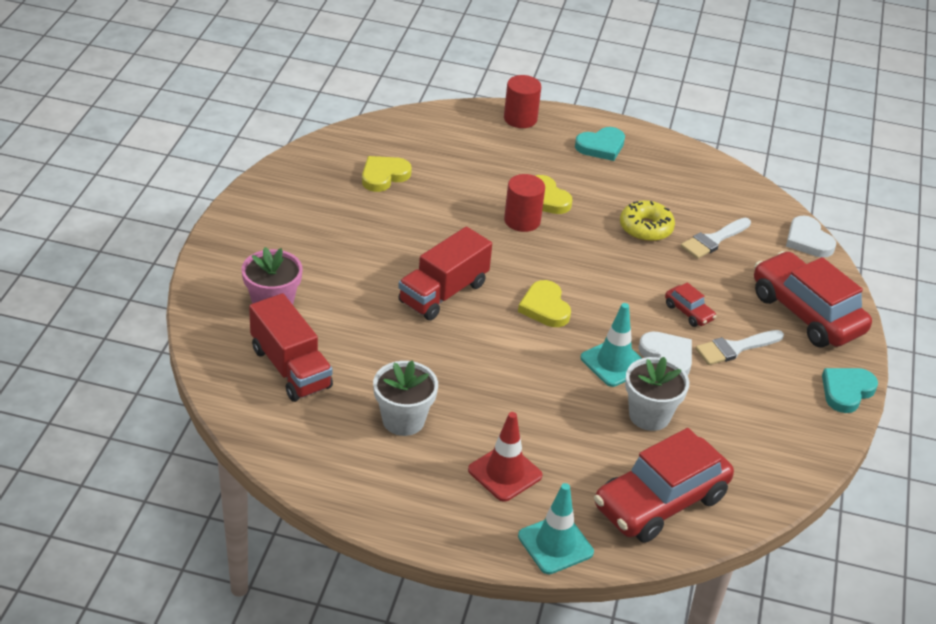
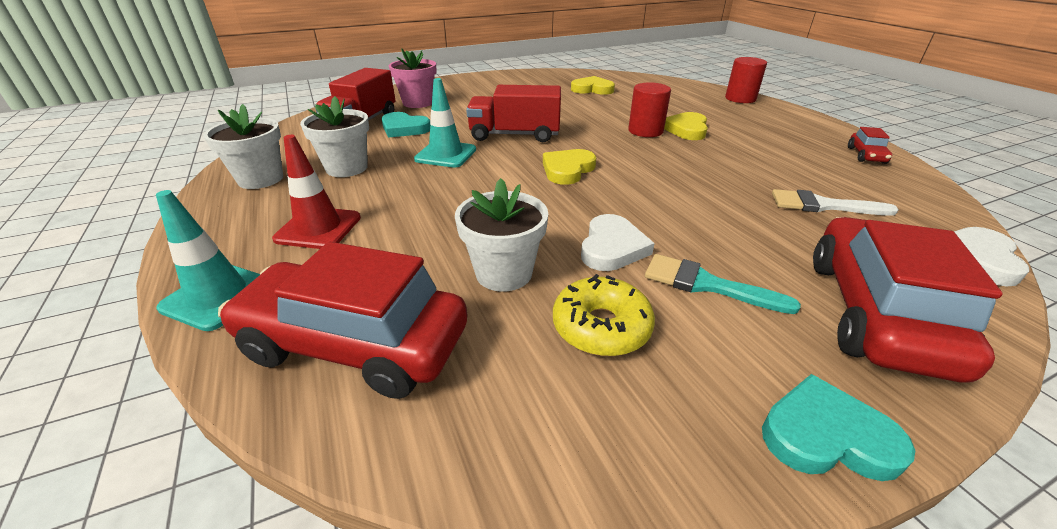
camera: 55 degrees right, 5 degrees down
turquoise heart [575,127,625,161] -> turquoise heart moved to [382,112,430,138]
turquoise traffic cone [581,303,642,387] -> turquoise traffic cone moved to [414,78,476,167]
yellow donut [620,200,675,242] -> yellow donut moved to [553,274,655,356]
red car [665,282,716,327] -> red car moved to [848,127,892,164]
white brush [696,330,784,365] -> turquoise brush [645,254,801,314]
none -> white flower pot [203,104,283,189]

